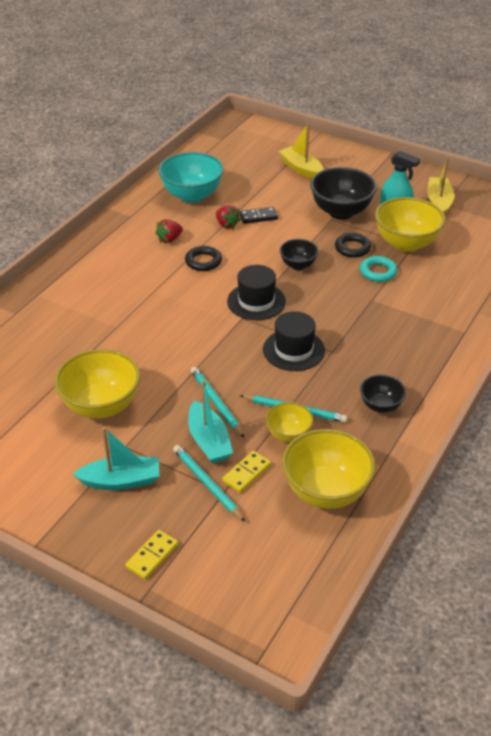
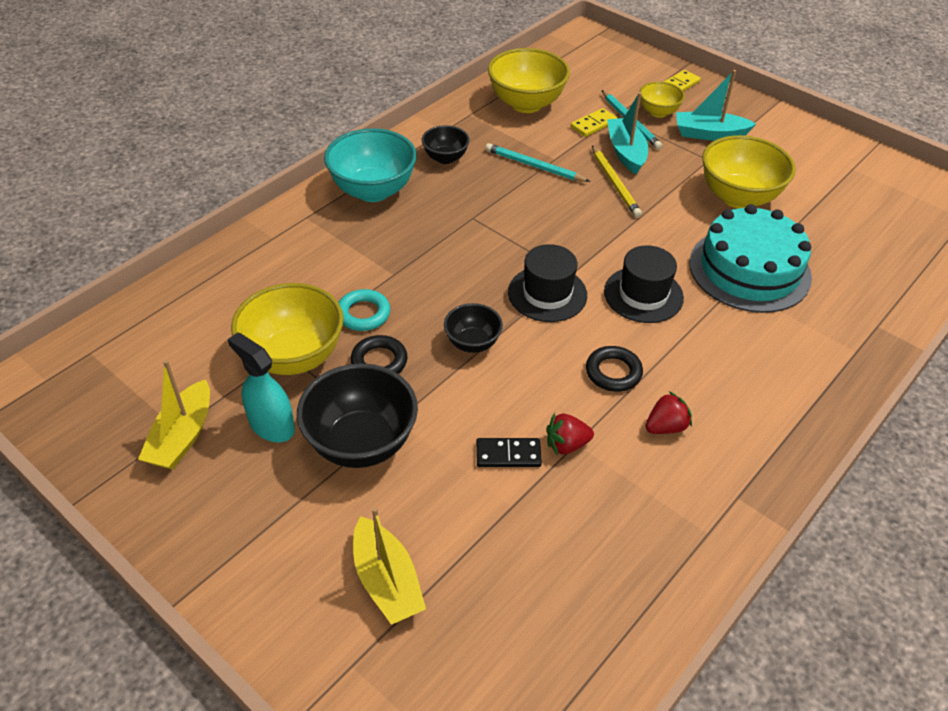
camera: 170 degrees left, 5 degrees up
turquoise bowl [158,152,224,203] -> turquoise bowl moved to [324,128,417,202]
turquoise pencil [191,367,244,438] -> yellow pencil [592,145,642,217]
red strawberry [216,205,241,229] -> red strawberry turned 75 degrees counterclockwise [547,413,594,455]
black hat [263,311,325,371] -> black hat moved to [604,245,684,323]
yellow bowl [266,402,313,442] -> yellow bowl moved to [640,81,685,118]
none -> turquoise cake [689,204,812,313]

